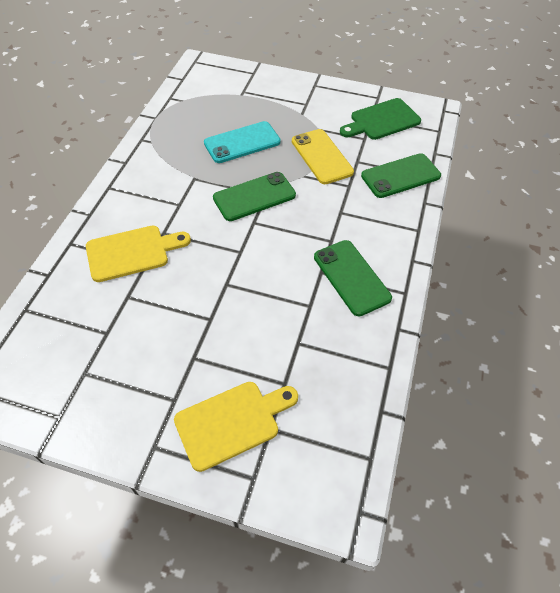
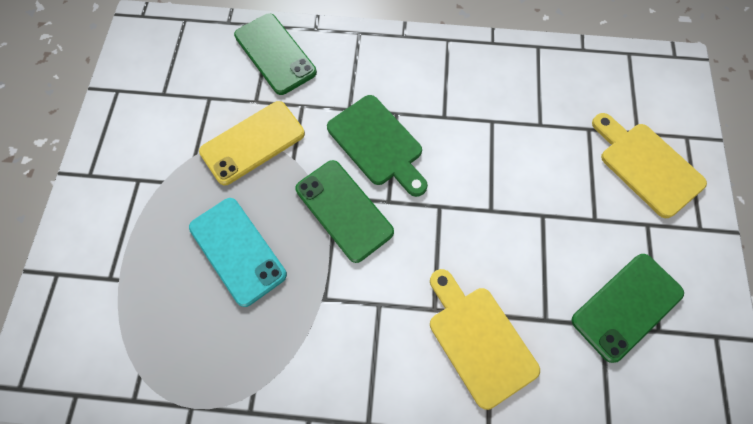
camera: 100 degrees left, 15 degrees up
green phone [314,240,392,317] -> green phone moved to [572,254,684,363]
green cutting board [340,98,421,140] -> green cutting board moved to [327,95,428,197]

